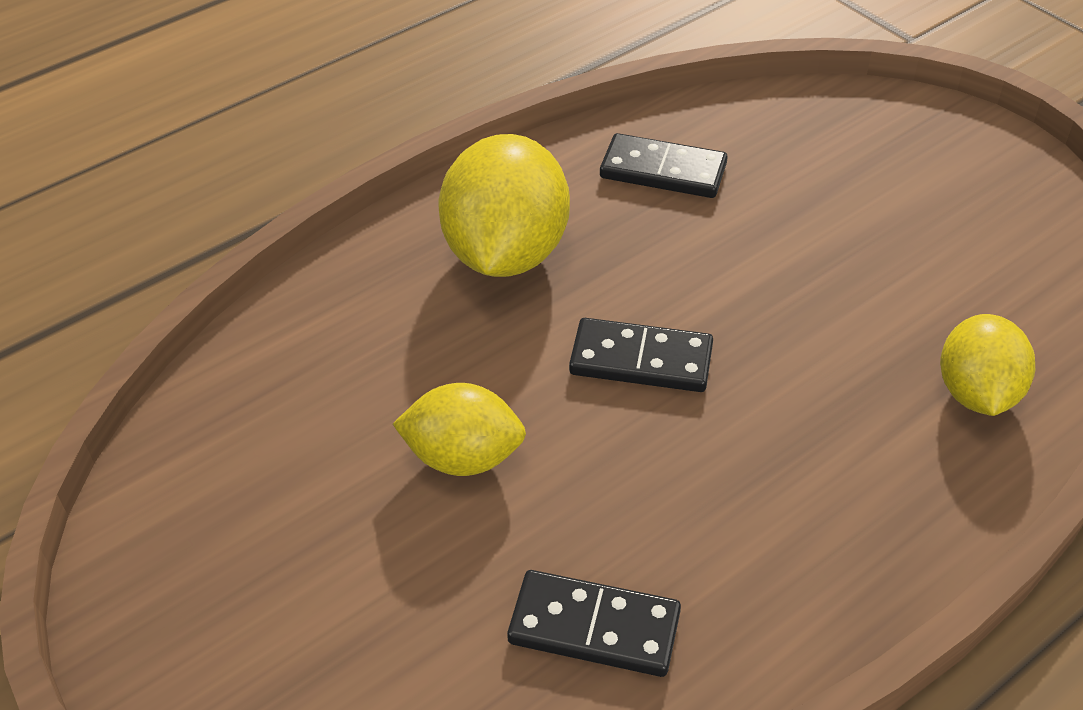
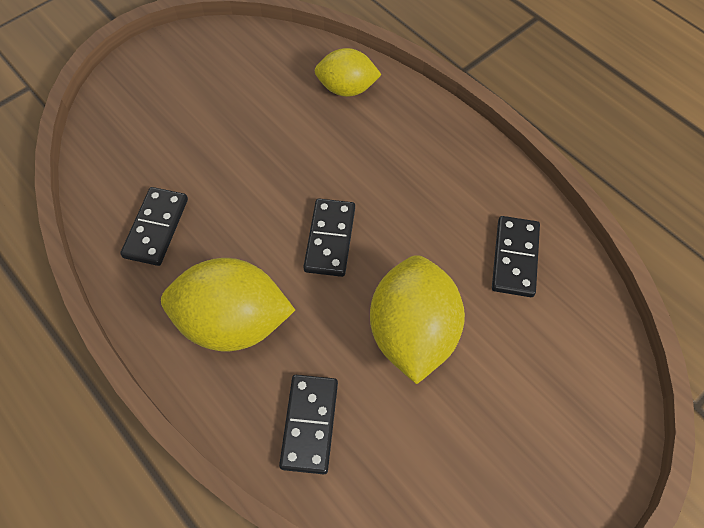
camera: 95 degrees left, 15 degrees up
yellow lemon [393,383,526,476] -> yellow lemon [370,255,465,384], size x1.61
none -> black domino [279,375,338,474]

